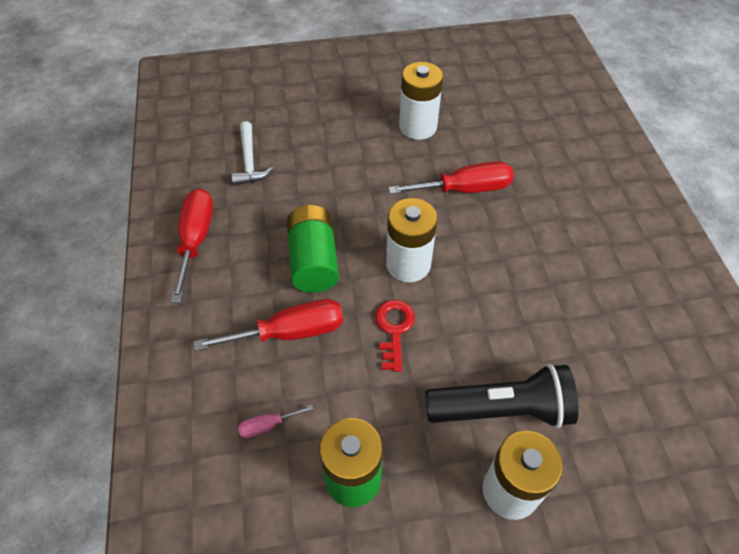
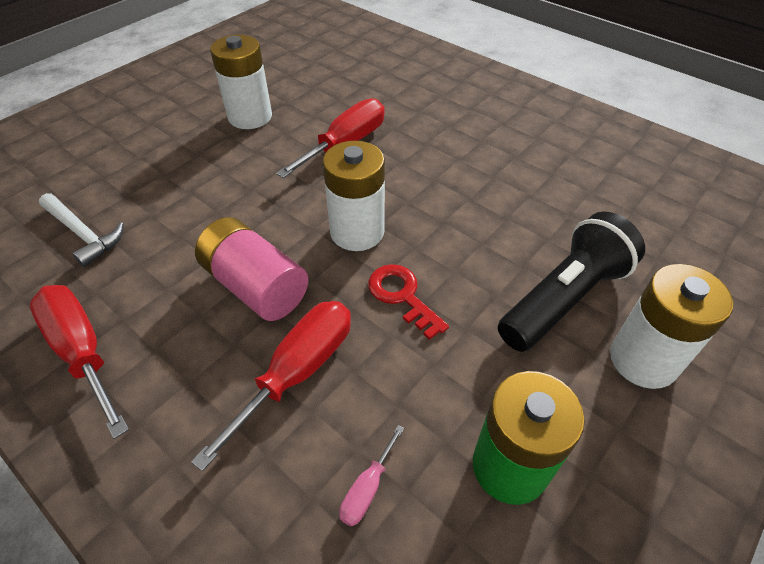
camera: 40 degrees left, 5 degrees down
green battery [287,205,339,293] -> pink battery [195,217,308,321]

